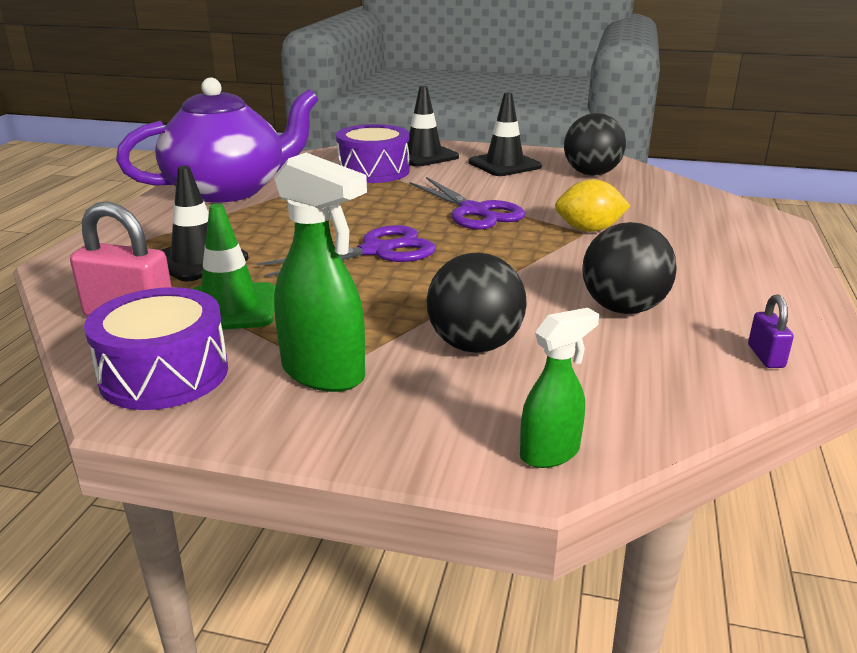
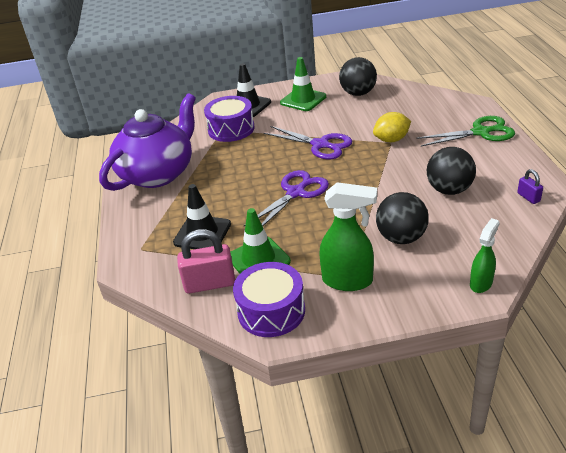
camera: 20 degrees left, 10 degrees up
black traffic cone [468,93,542,176] -> green traffic cone [280,57,326,111]
none -> green scissors [416,116,515,147]

